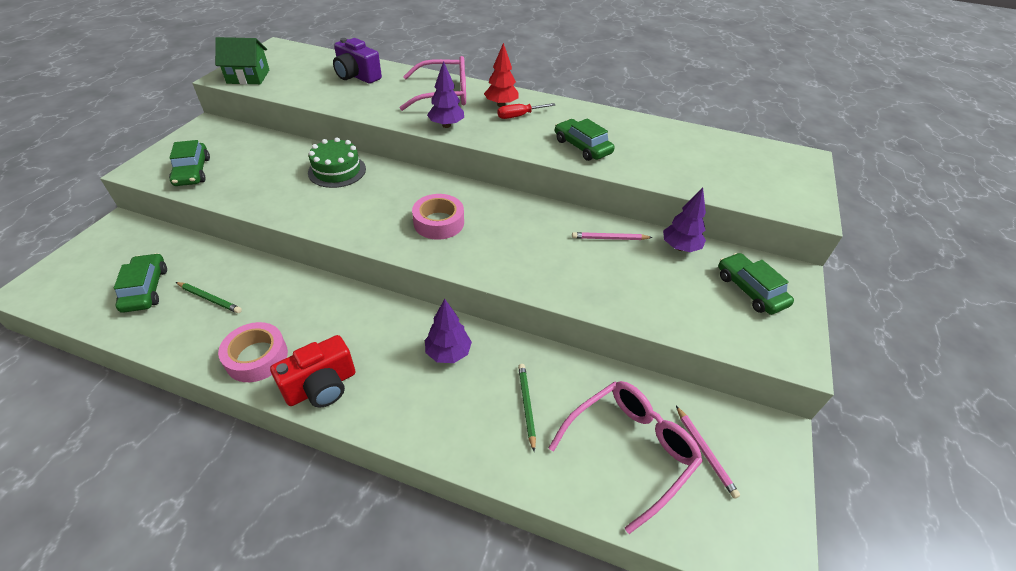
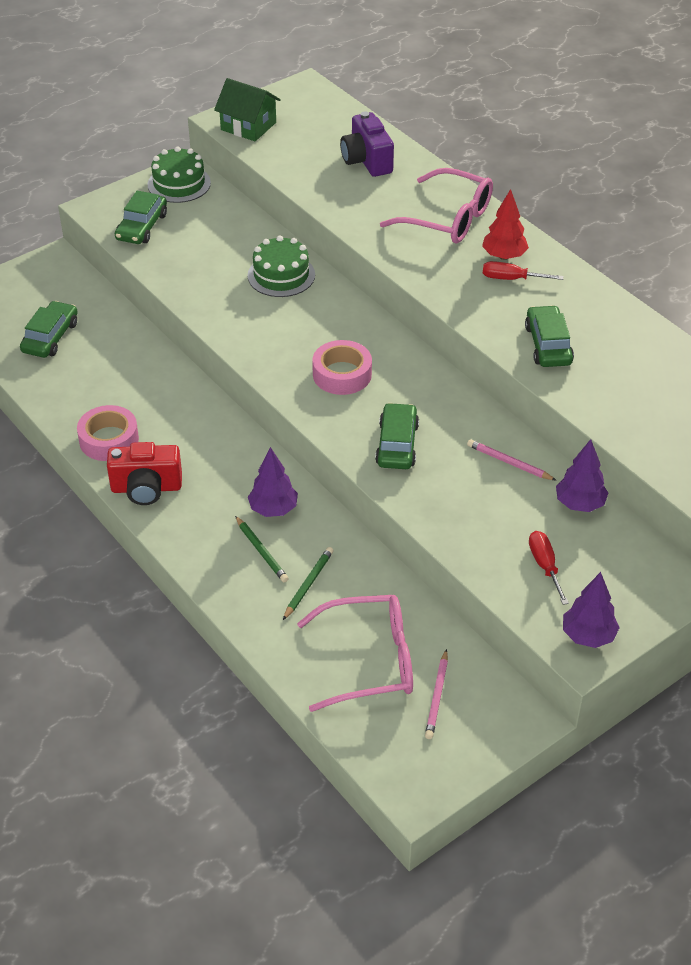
camera: 35 degrees right, 0 degrees up
green pencil [176,282,242,313] -> green pencil moved to [235,516,289,582]
purple tree [427,61,464,128] -> purple tree moved to [563,572,620,648]
green car [718,253,794,315] -> green car moved to [375,403,419,469]
none -> green cake [148,146,211,203]
none -> red screwdriver [529,531,569,605]

